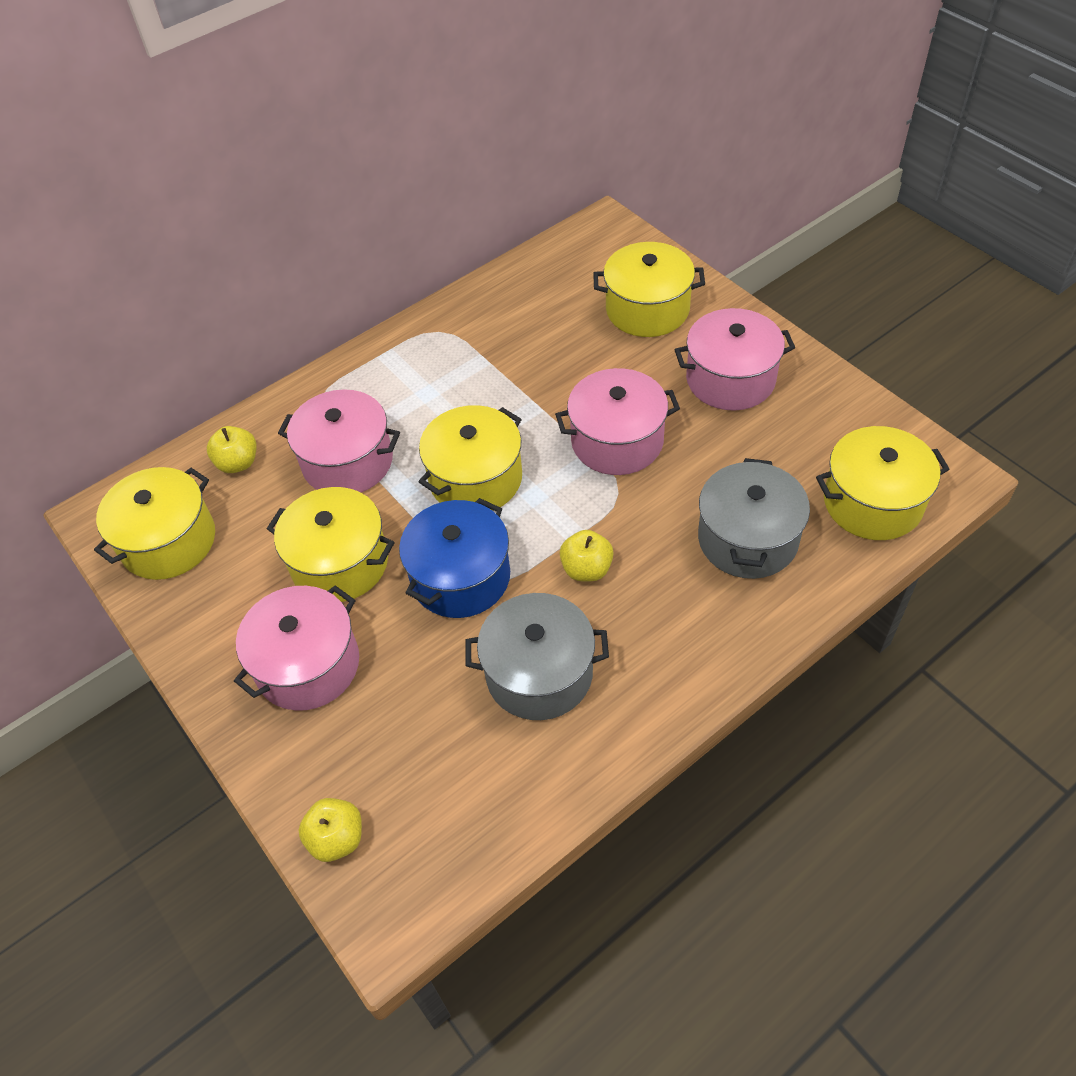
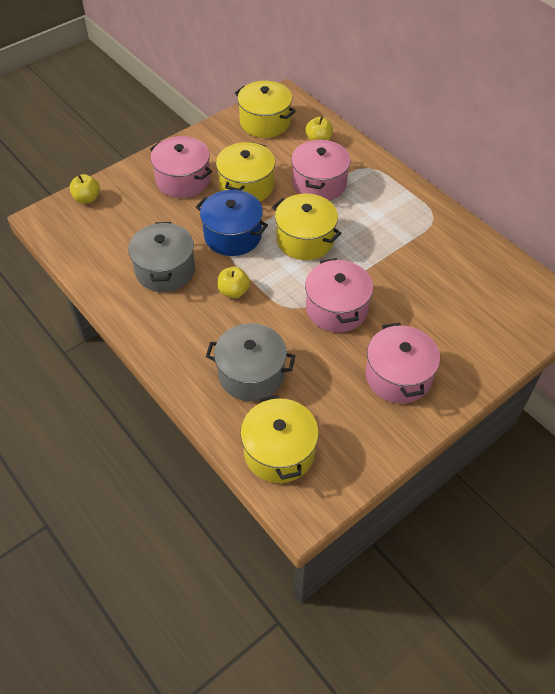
camera: 85 degrees right, 0 degrees up
yellow pot [593,242,705,337] -> none

